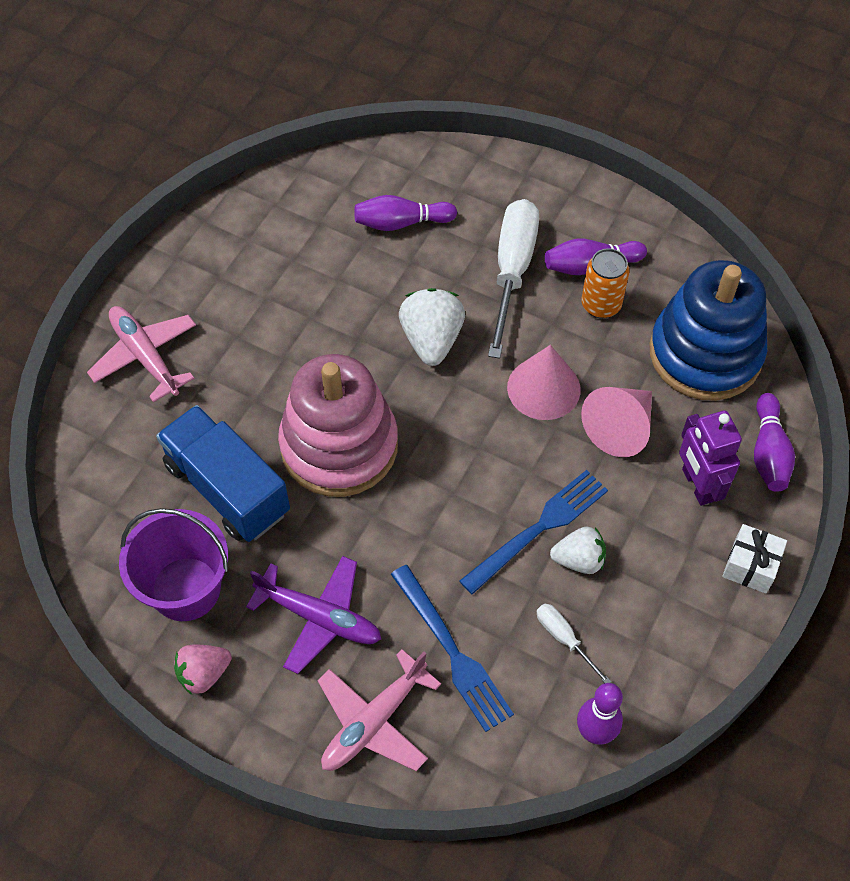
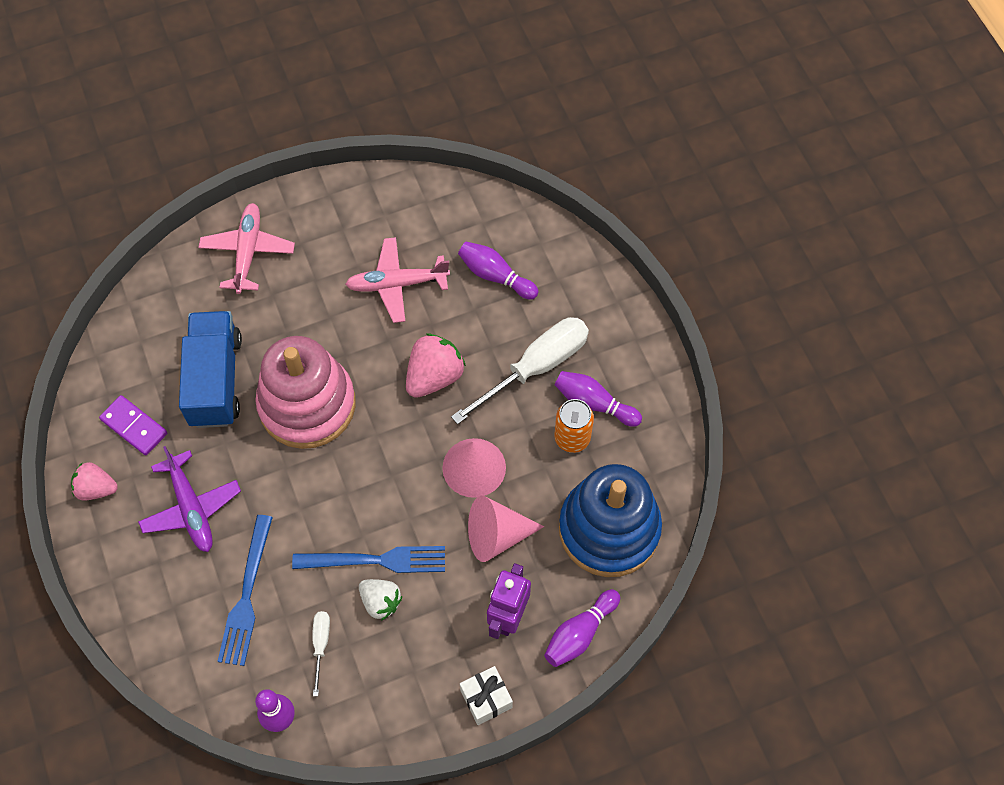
camera: 40 degrees right, 5 degrees up
purple bucket [119,508,228,621] -> purple domino [99,395,167,455]
pink plane [318,649,441,771] -> pink plane moved to [345,237,450,323]
white strawberry [399,288,465,366] -> pink strawberry [406,333,466,398]

